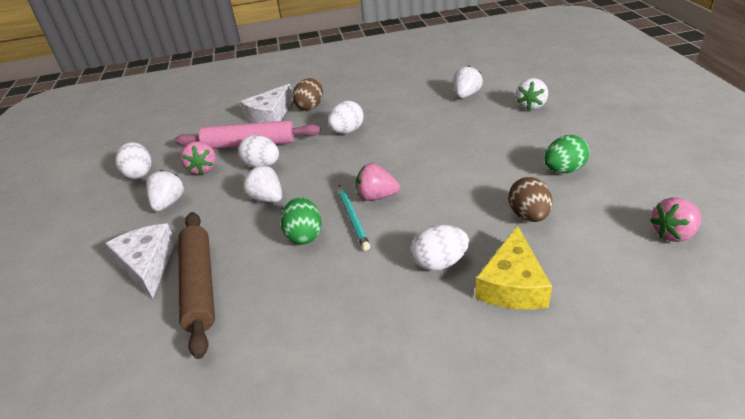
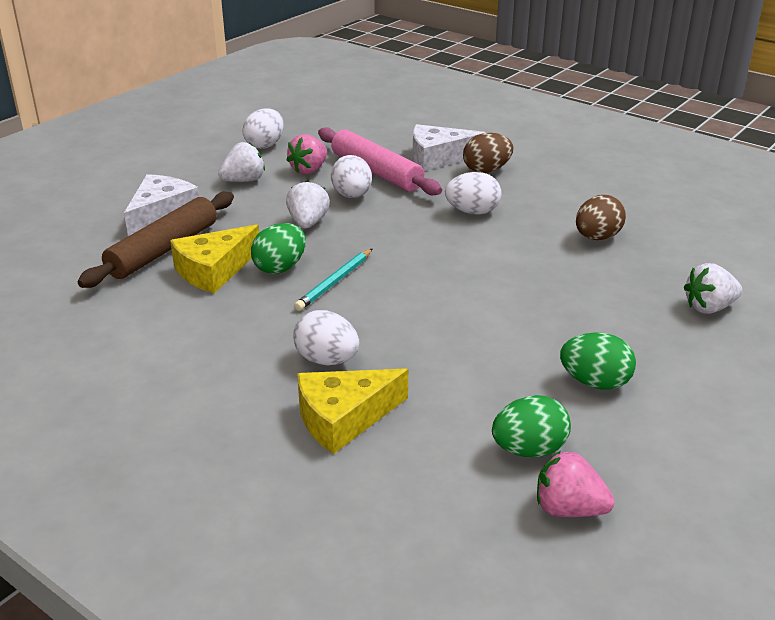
camera: 45 degrees right, 5 degrees down
pink strawberry [356,163,400,201] -> none
white strawberry [453,66,483,98] -> none
brown egg [508,177,552,222] -> brown egg moved to [576,195,626,240]
none -> yellow cheese [170,224,259,293]
none -> green egg [492,395,571,457]

